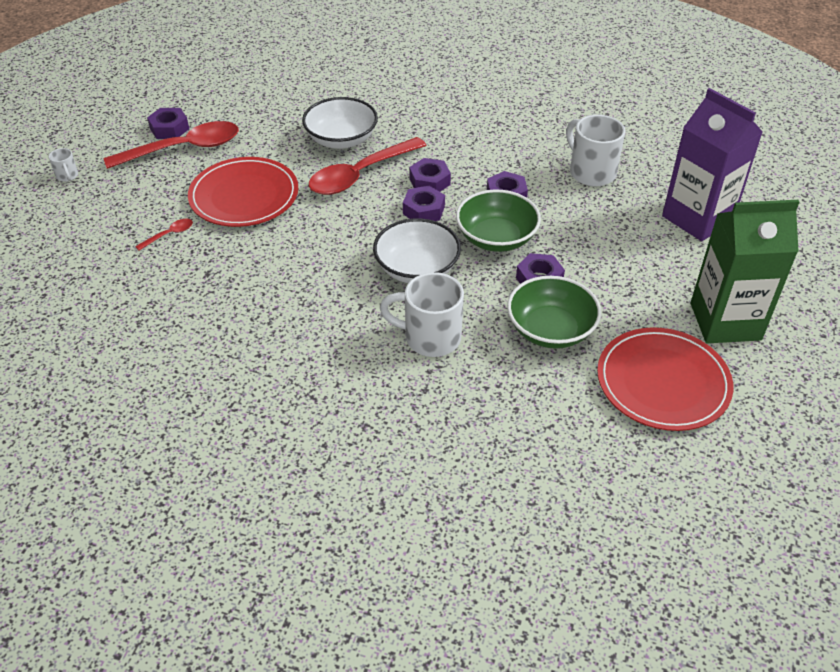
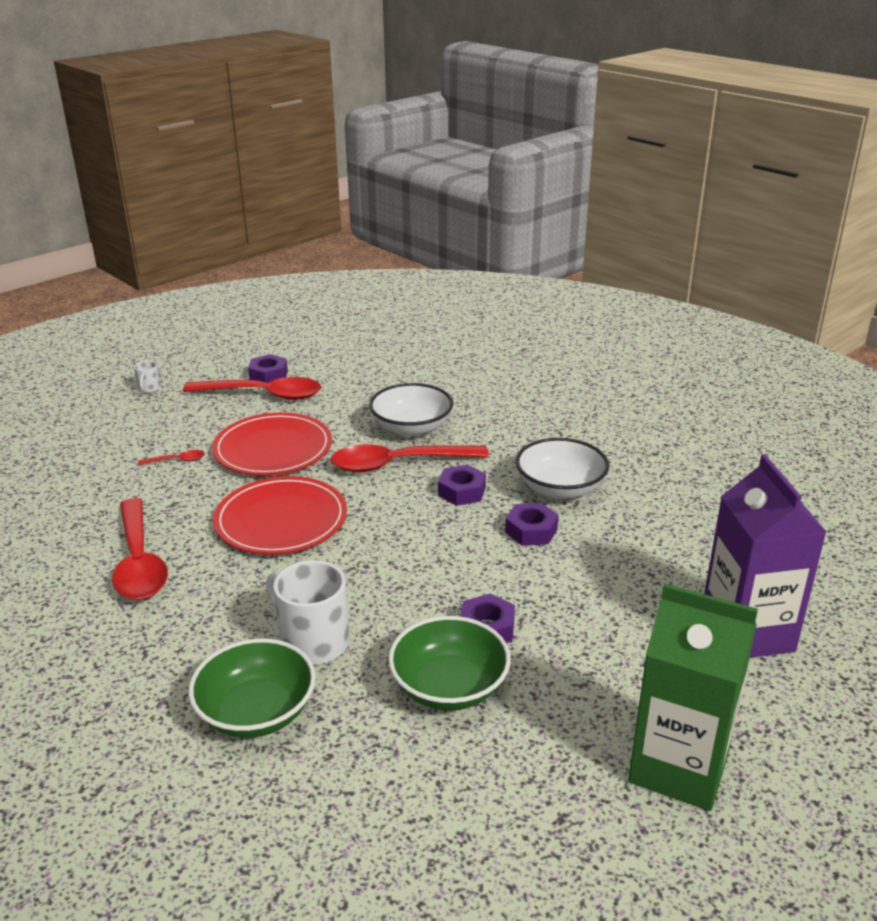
camera: 30 degrees right, 15 degrees down
white bowl [373,218,461,283] -> white bowl moved to [516,438,609,499]
purple nut [403,186,445,221] -> none
green bowl [456,189,541,252] -> green bowl moved to [188,638,316,738]
white mug [566,115,625,187] -> none
red plate [597,327,733,431] -> red plate moved to [213,476,347,555]
none -> red spoon [112,498,168,600]

